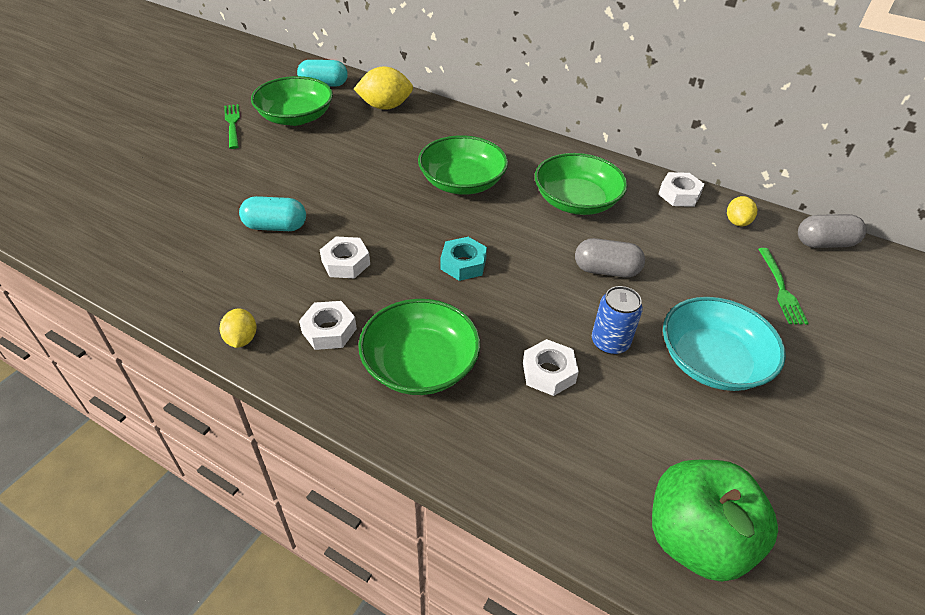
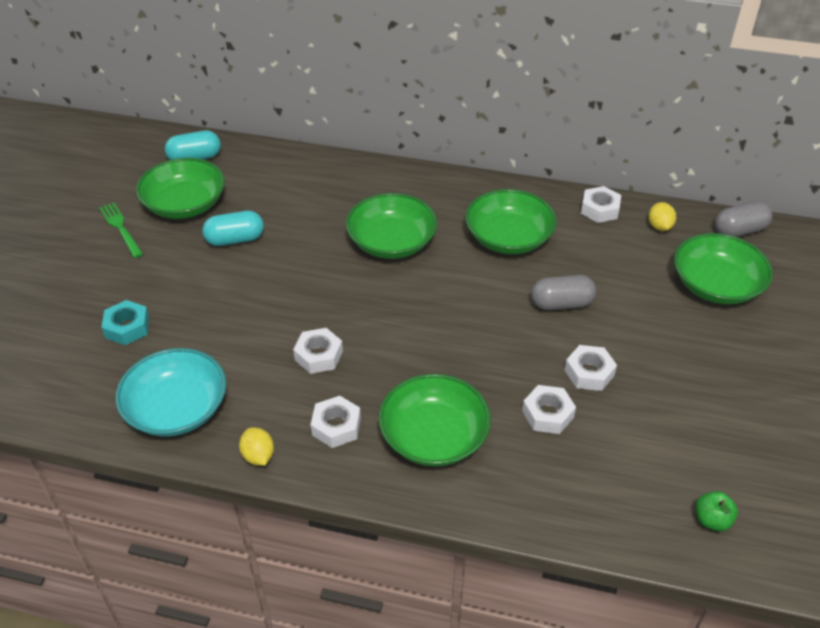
camera: 15 degrees left, 0 degrees up
turquoise capsule [239,196,306,231] -> turquoise capsule moved to [202,211,264,246]
yellow lemon [354,66,413,110] -> none
turquoise nut [441,237,487,281] -> turquoise nut moved to [102,300,150,345]
blue can [592,286,643,355] -> white nut [565,345,617,391]
green apple [652,460,778,582] -> green apple [696,491,738,531], size x0.43
turquoise bowl [663,297,786,391] -> turquoise bowl moved to [116,348,226,436]
green fork [758,248,809,325] -> green bowl [674,233,773,304]

